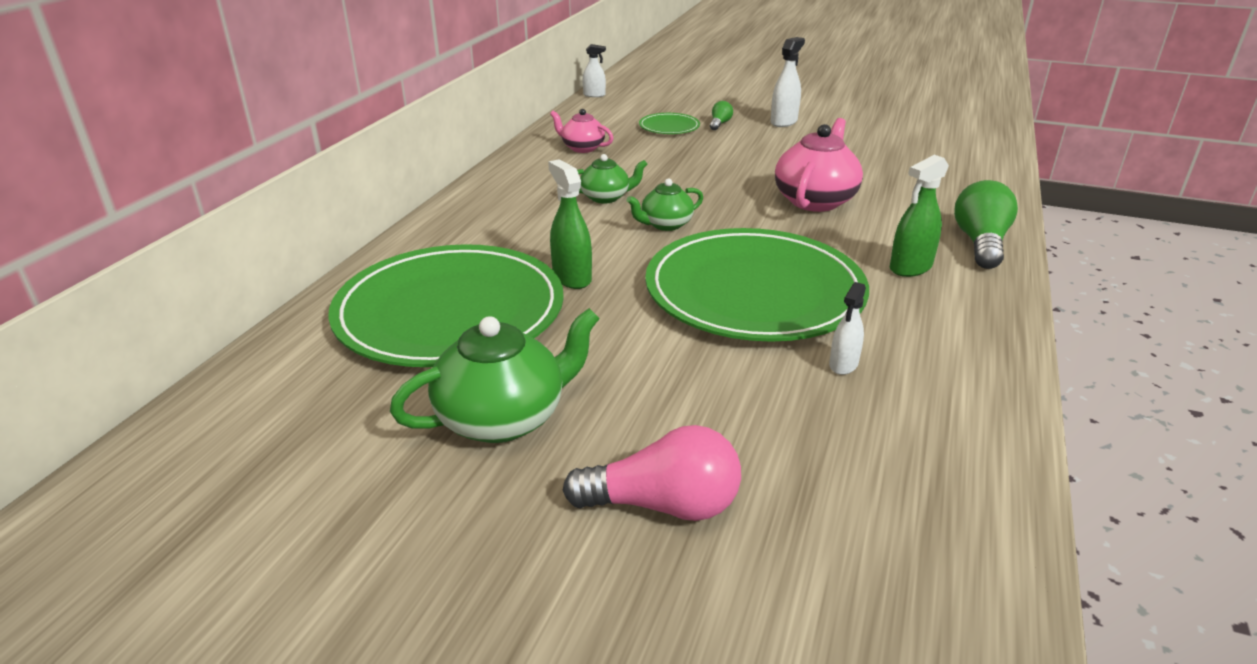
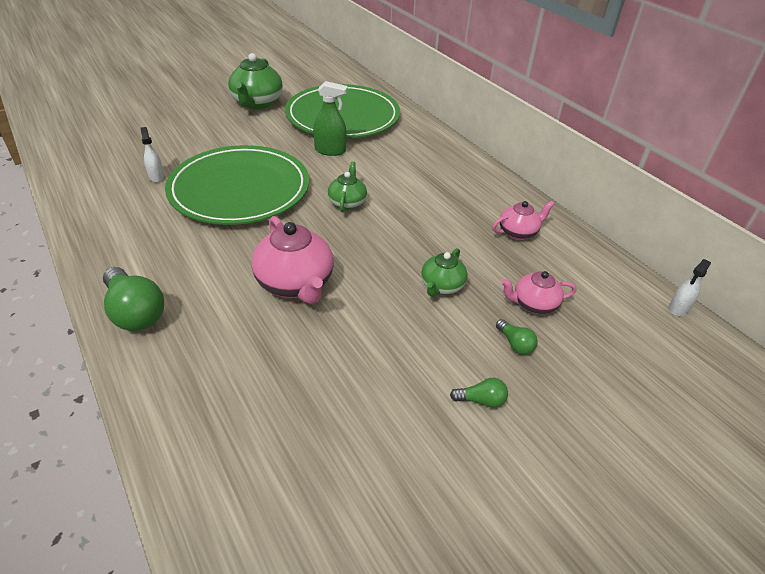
camera: 125 degrees right, 10 degrees up
pink light bulb [563,425,741,521] -> none
green teapot [577,154,648,204] -> green teapot moved to [421,248,468,297]
green plate [639,113,700,134] -> pink teapot [501,271,576,314]
white spray bottle [771,37,805,127] -> green light bulb [450,378,508,408]
green spray bottle [890,155,949,277] -> none

